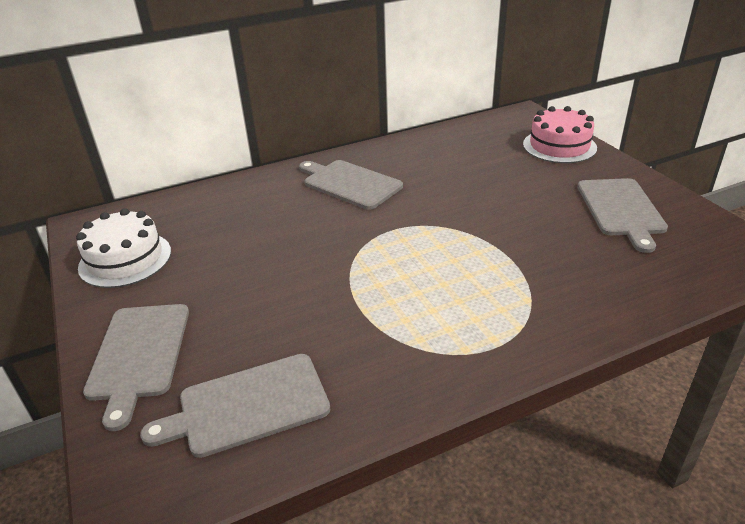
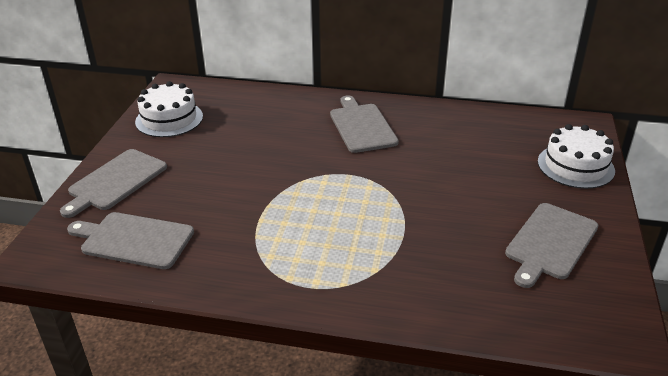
camera: 35 degrees right, 0 degrees up
pink cake [523,106,597,163] -> white cake [538,124,615,189]

